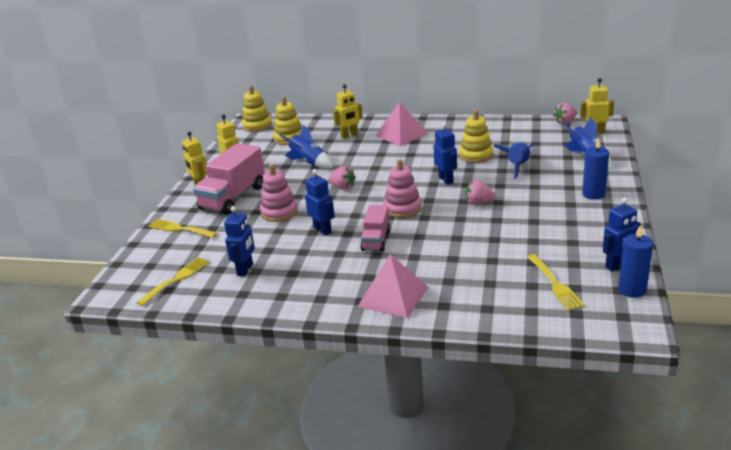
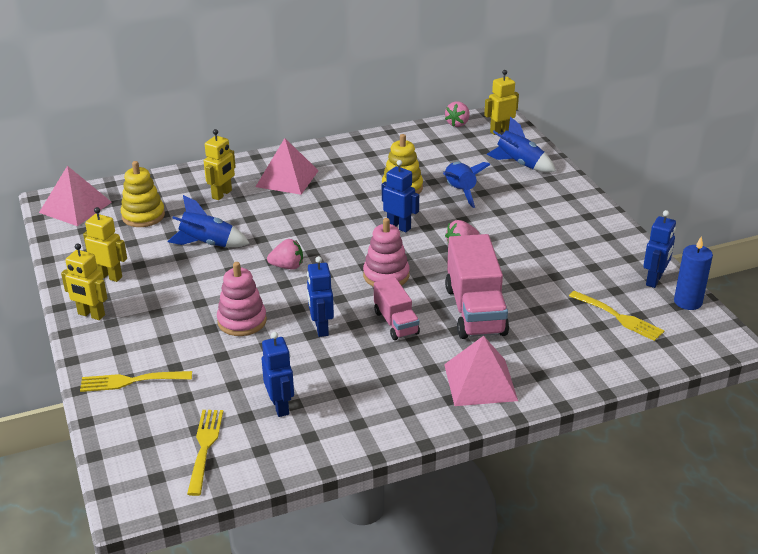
camera: 35 degrees left, 5 degrees up
pink truck [193,143,265,215] -> pink truck moved to [445,234,509,339]
yellow stacking toy [242,85,272,132] -> pink pyramid [39,166,112,226]
blue robot [305,169,335,236] -> blue robot turned 120 degrees counterclockwise [307,256,334,337]
blue candle [582,138,609,200] -> none

